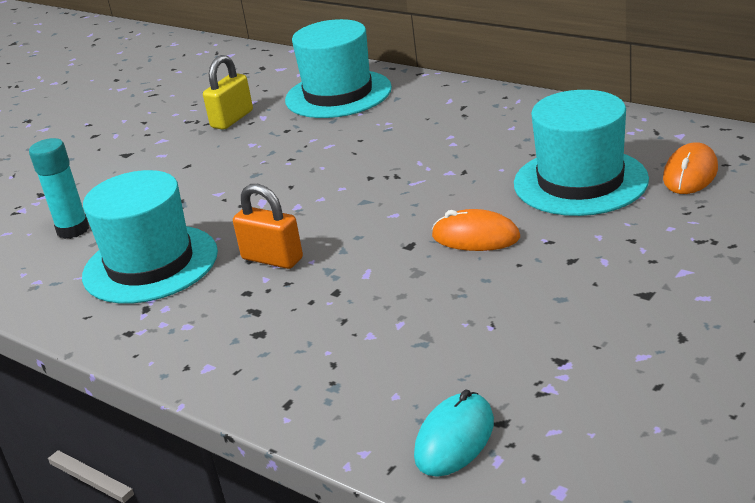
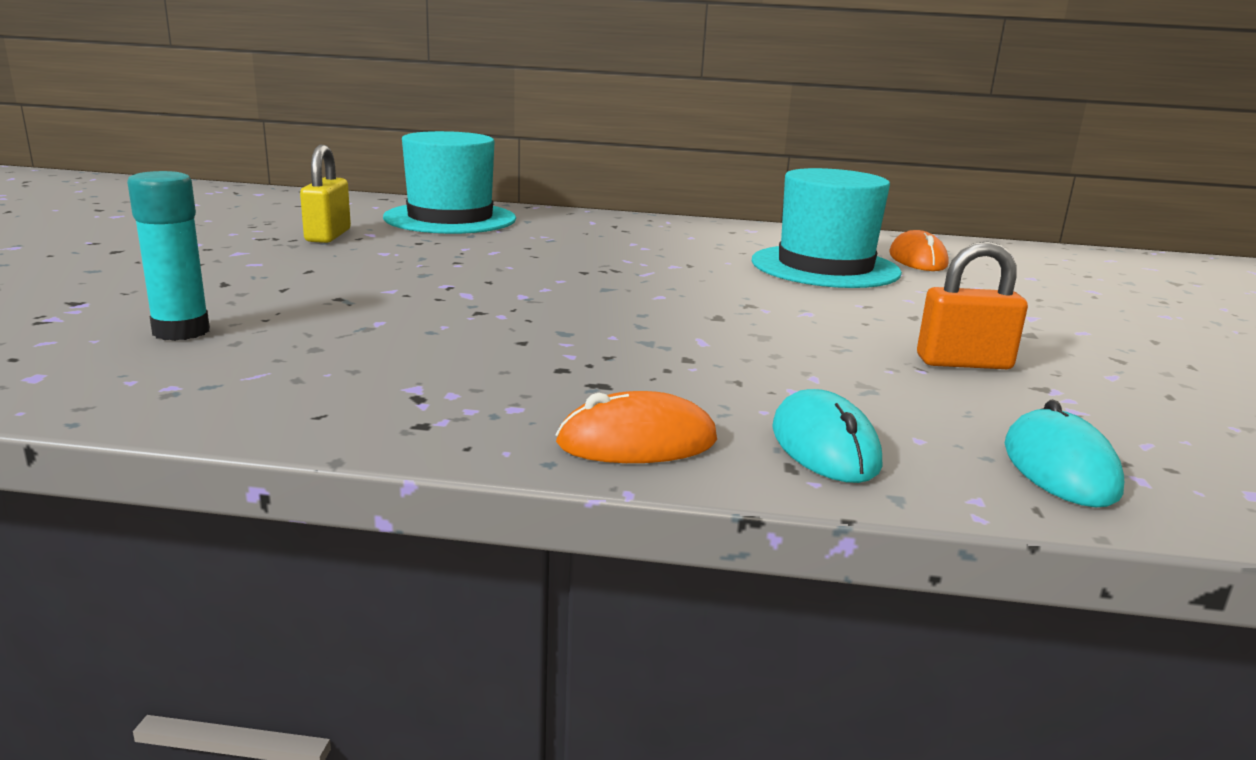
camera: 35 degrees left, 10 degrees down
turquoise hat [82,170,218,304] -> none
orange padlock [233,184,303,269] -> orange padlock moved to [917,241,1028,369]
orange mouse [432,209,520,251] -> orange mouse moved to [556,391,717,463]
none -> turquoise mouse [772,389,882,483]

